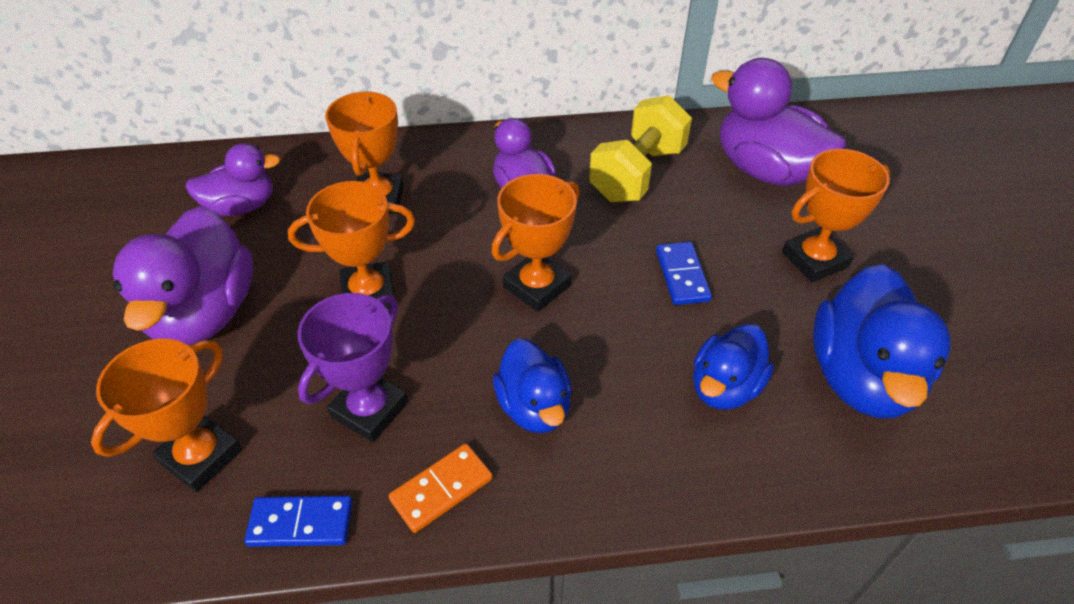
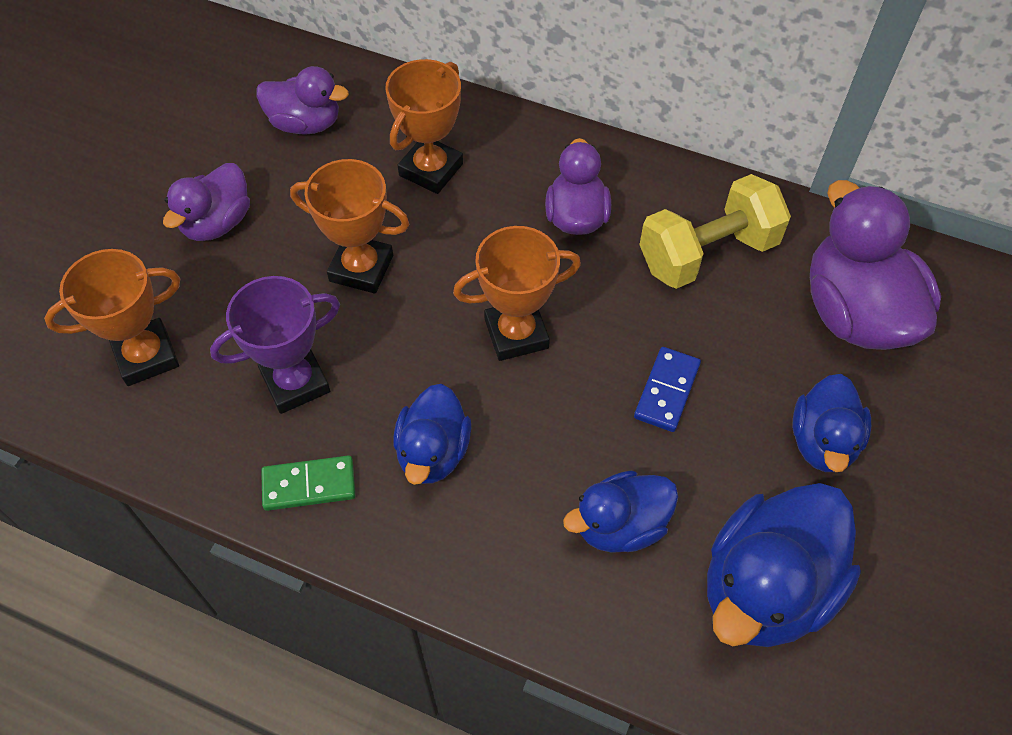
camera: 30 degrees right, 10 degrees up
purple duck [113,206,253,345] -> purple duck [163,163,250,241], size x0.61
blue domino [244,496,353,547] -> none
orange domino [389,443,493,533] -> green domino [261,455,355,511]
orange trophy [782,149,890,282] -> blue duck [793,374,871,472]

